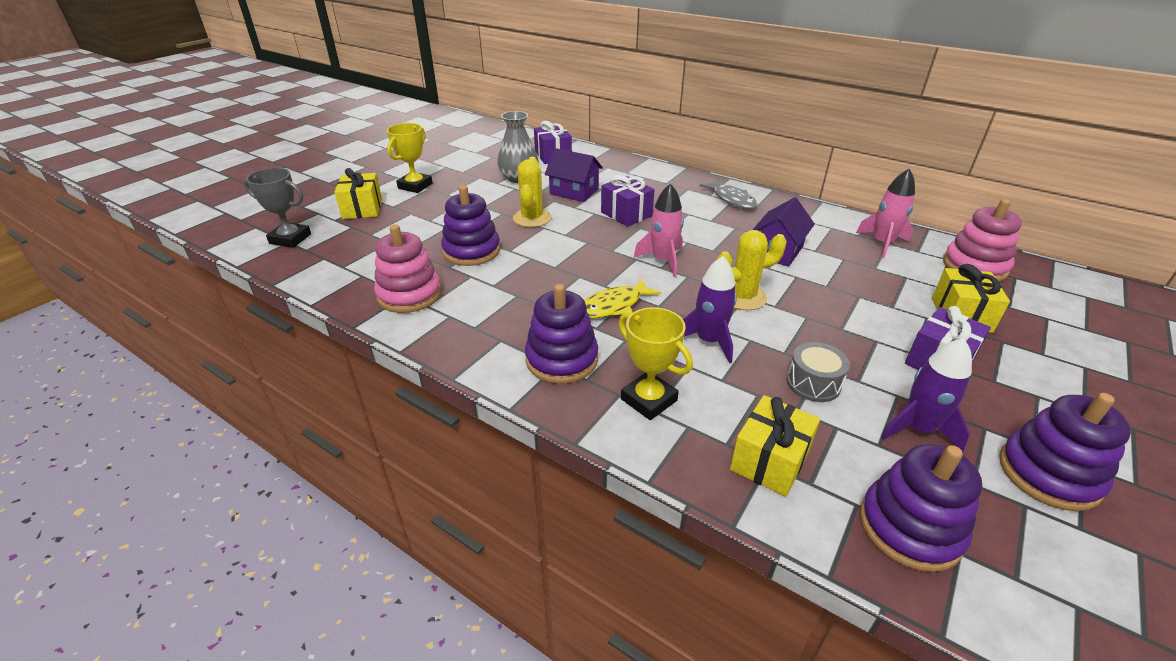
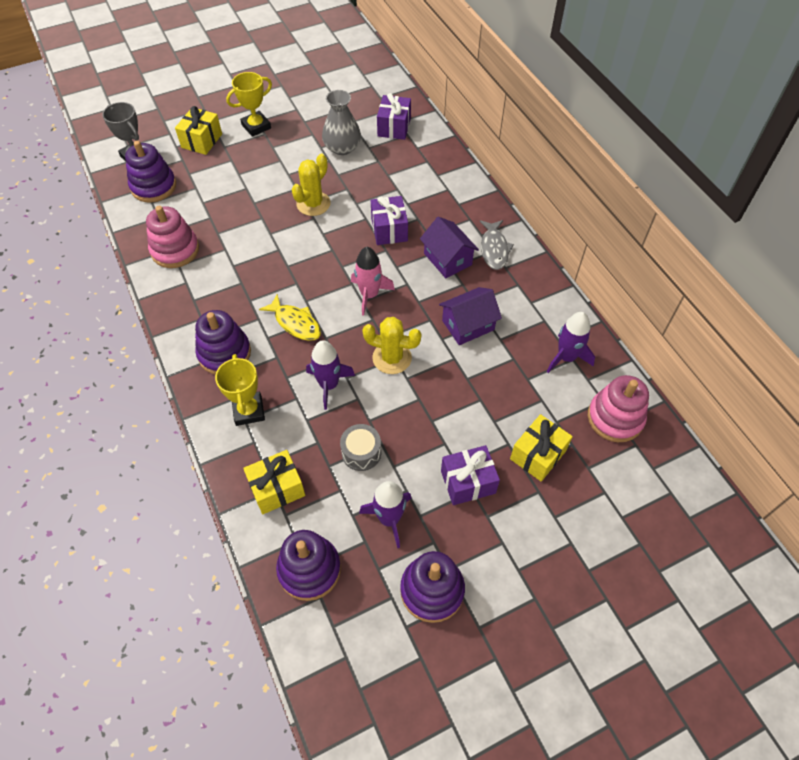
camera: 30 degrees right, 20 degrees up
purple stacking toy [441,185,500,266] -> purple stacking toy moved to [125,141,176,203]
purple house [545,148,603,202] -> purple house moved to [420,217,479,278]
yellow fish [584,278,661,318] -> yellow fish turned 135 degrees counterclockwise [259,294,321,341]
pink rocket [856,169,915,258] -> purple rocket [547,312,595,373]

